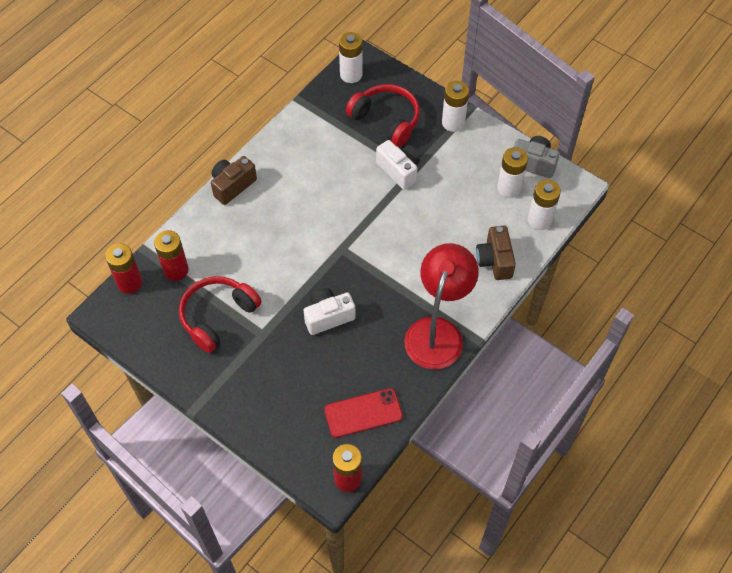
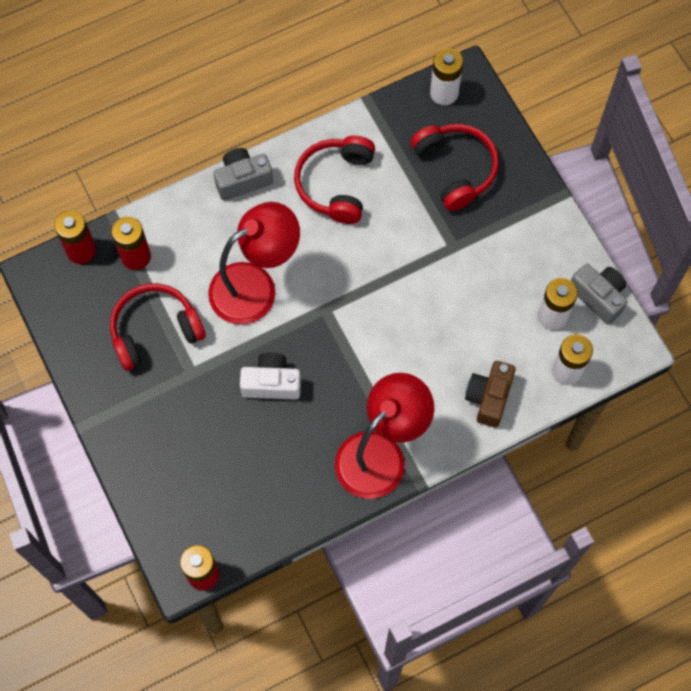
camera: 25 degrees right, 10 degrees up
brown camera [211,156,257,205] -> grey camera [214,148,273,201]
red phone [324,388,403,438] -> none
white camera [376,140,420,190] -> none
white battery [442,81,469,132] -> none
none -> red lamp [208,202,300,325]
none -> red headphones [294,135,375,224]

